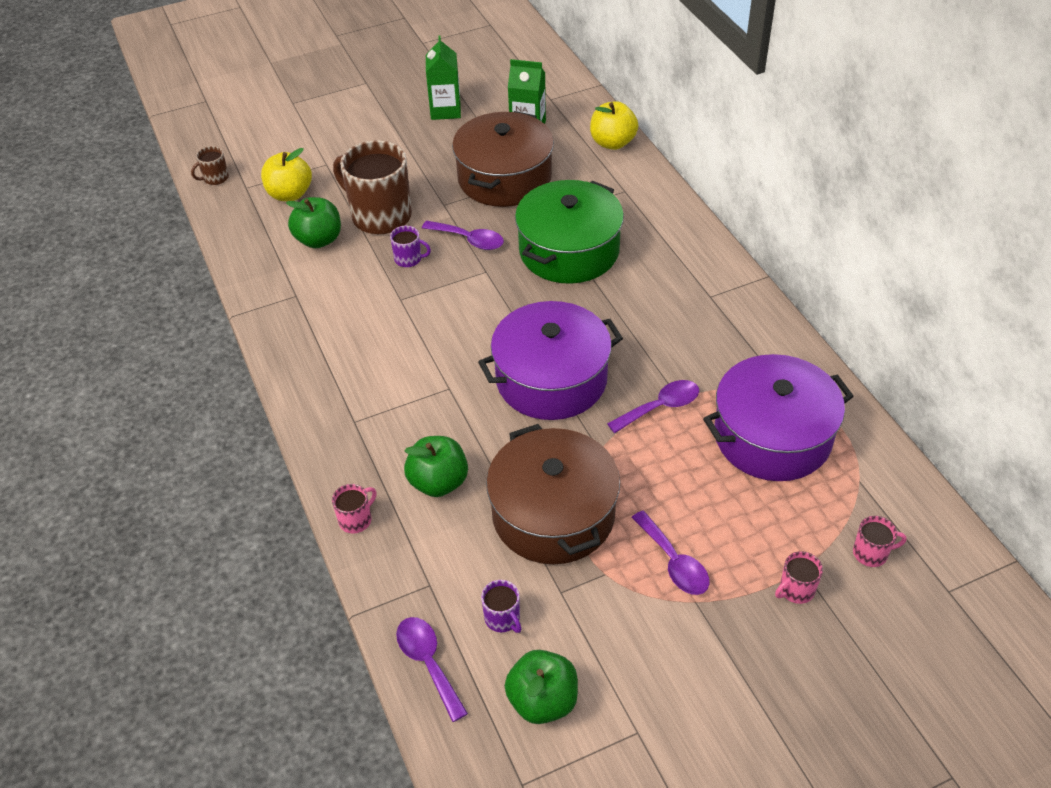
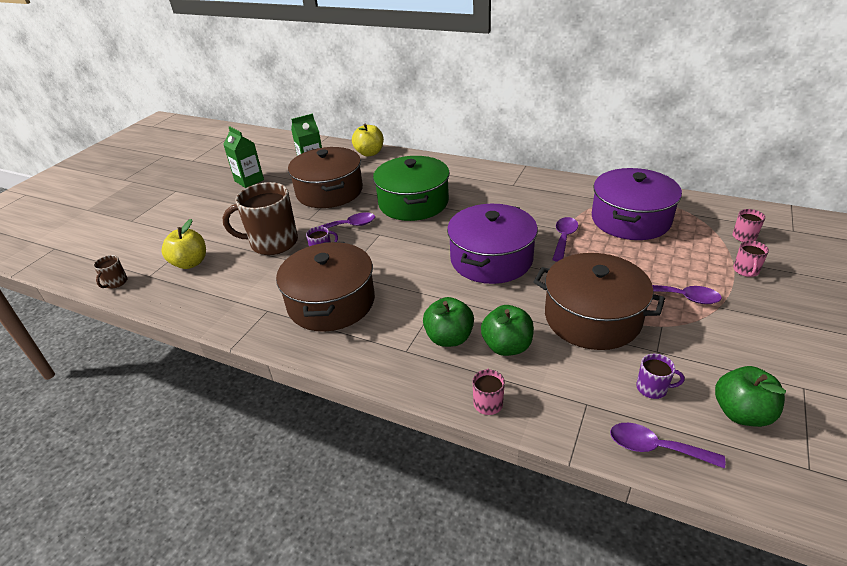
camera: 40 degrees left, 10 degrees down
green apple [286,197,341,248] -> green apple moved to [423,297,474,347]
none -> brown pot [276,242,375,332]

